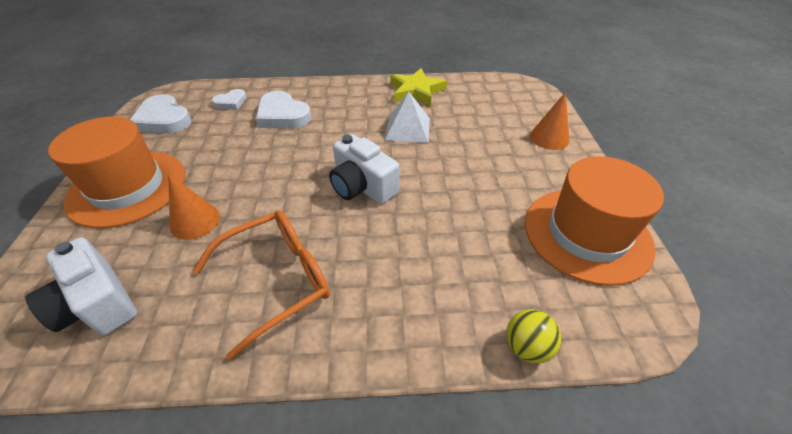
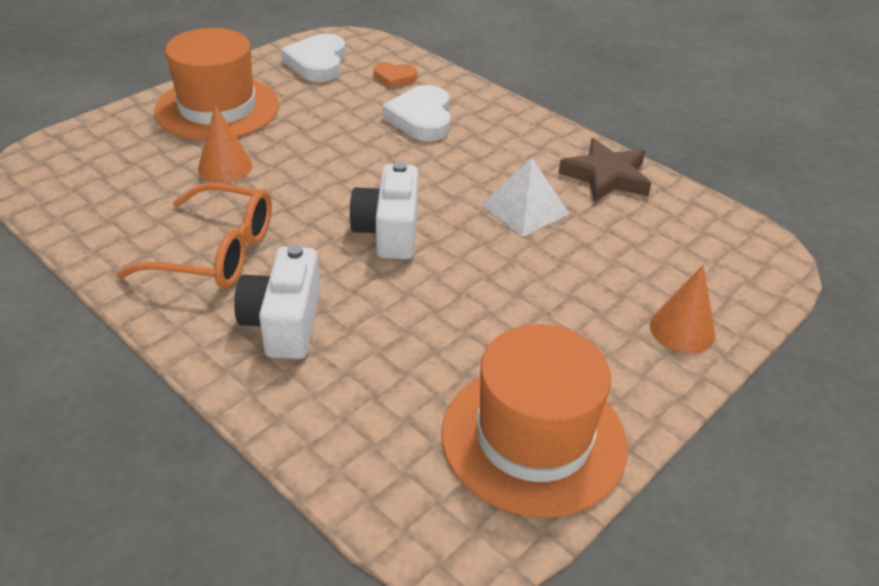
camera: 45 degrees right, 5 degrees down
white camera [25,237,137,336] -> white camera moved to [234,245,320,359]
white heart [212,89,247,109] -> orange heart [374,62,417,88]
yellow star [390,68,447,106] -> brown star [559,138,651,203]
yellow ball [506,309,561,364] -> none

